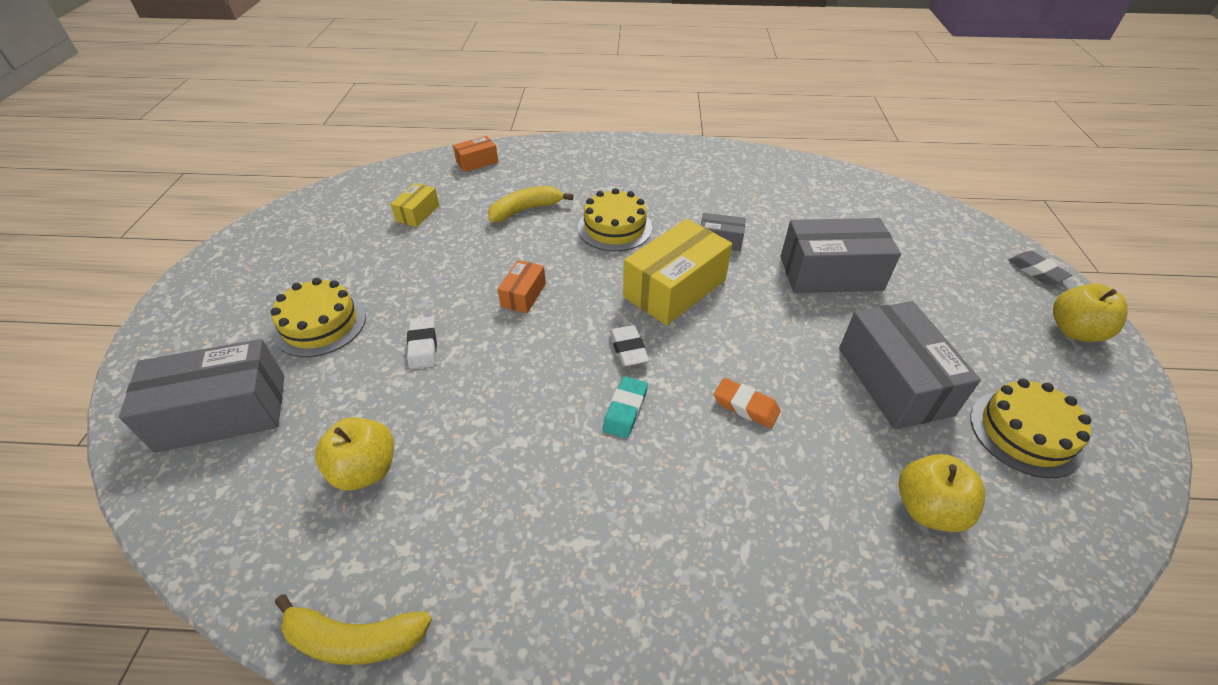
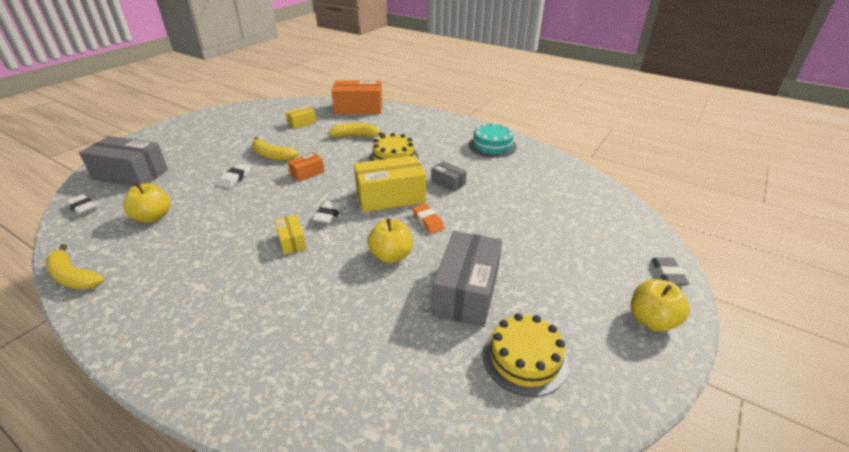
camera: 30 degrees right, 10 degrees down
yellow cake [271,278,366,357] -> none
orange box [453,136,498,172] -> orange box [331,80,382,114], size x2.01
turquoise eraser [602,376,648,439] -> yellow box [275,215,307,255]
orange eraser [714,378,781,428] -> orange eraser moved to [412,204,445,234]
grey box [781,218,901,293] -> none
yellow apple [899,454,985,532] -> yellow apple moved to [367,219,413,263]
none -> white eraser [66,194,97,216]
none -> yellow banana [252,137,299,161]
none -> turquoise cake [469,122,517,158]

